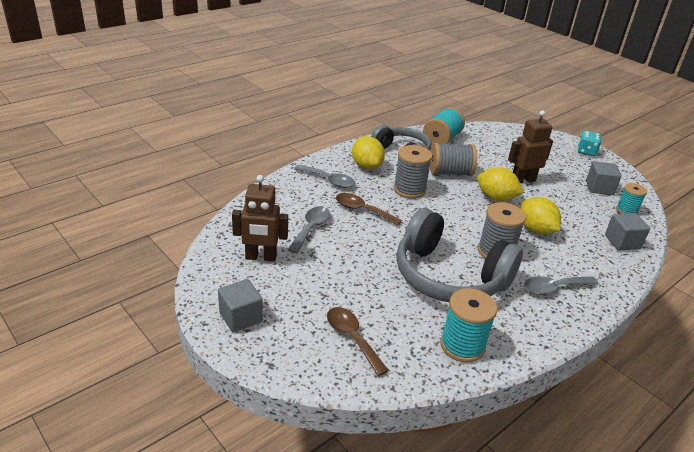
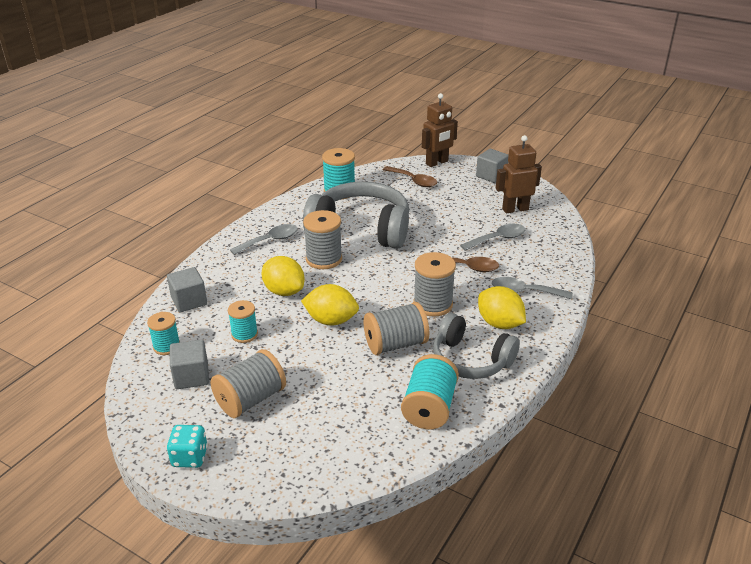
camera: 165 degrees right, 0 degrees up
grey spoon [288,206,330,253] -> grey spoon turned 120 degrees counterclockwise [460,224,525,251]
brown robot [508,110,553,183] -> brown robot moved to [422,93,458,167]
none -> grey spool [211,349,286,418]
none -> turquoise spool [228,300,258,343]

